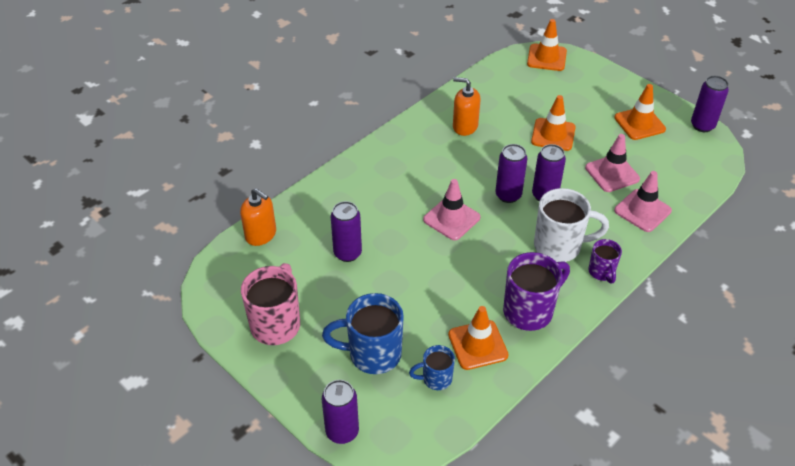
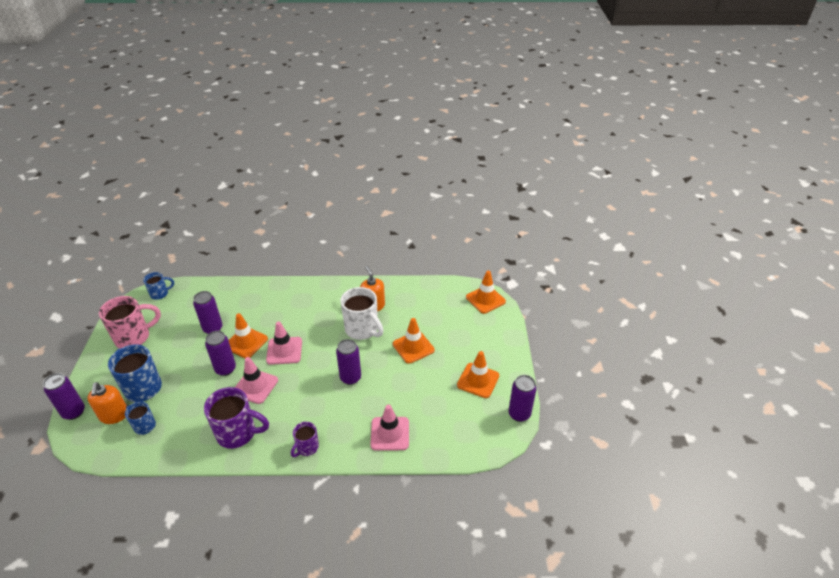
camera: 45 degrees right, 5 degrees down
orange soap dispenser [240,188,276,246] -> orange soap dispenser moved to [87,382,127,424]
orange traffic cone [448,306,509,370] -> orange traffic cone moved to [229,313,268,358]
purple can [495,144,528,203] -> purple can moved to [205,331,236,376]
white mug [534,188,609,262] -> white mug moved to [340,287,384,340]
pink traffic cone [585,134,640,192] -> pink traffic cone moved to [235,357,278,404]
none -> blue mug [143,272,174,300]

